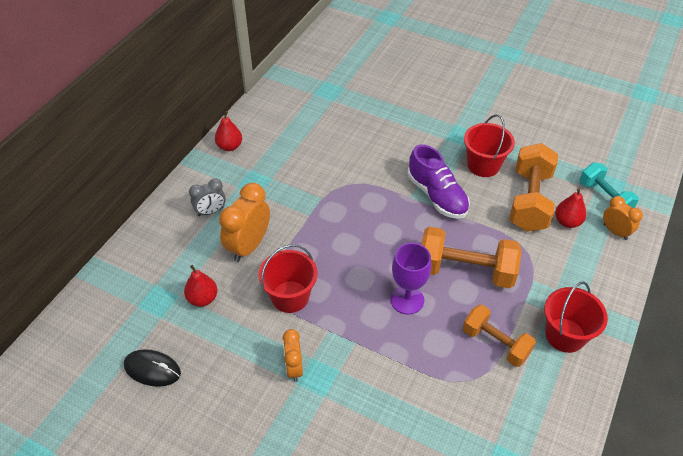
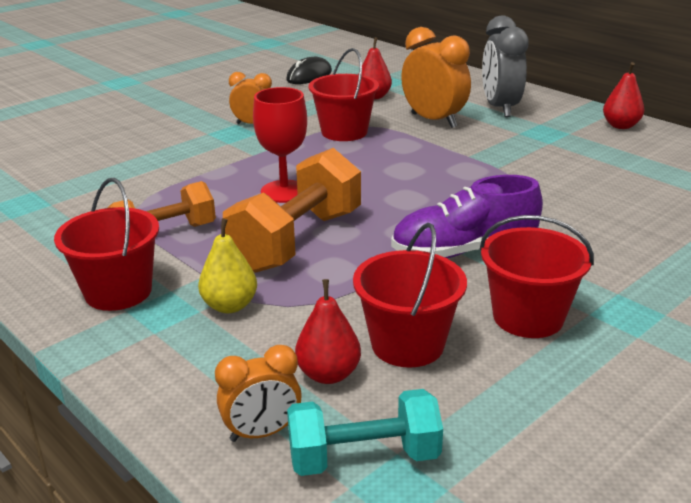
camera: 110 degrees right, 20 degrees down
grey clock [189,178,226,216] -> grey clock [482,15,528,117], size x1.68
purple goblet [390,243,431,315] -> red goblet [253,87,307,203]
orange dumbbell [510,143,558,232] -> red bucket [353,223,467,368]
none -> yellow pear [198,219,257,313]

